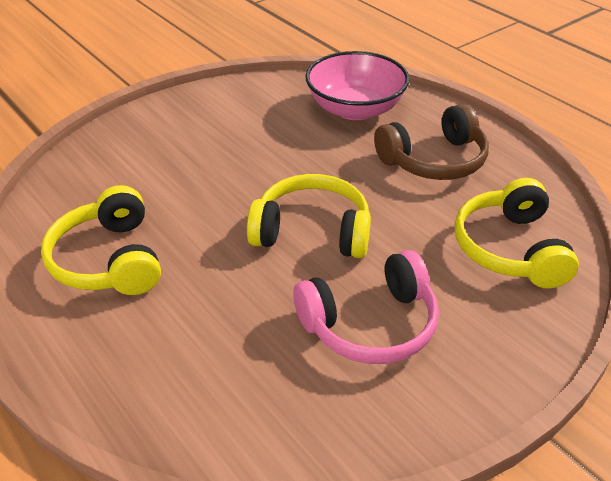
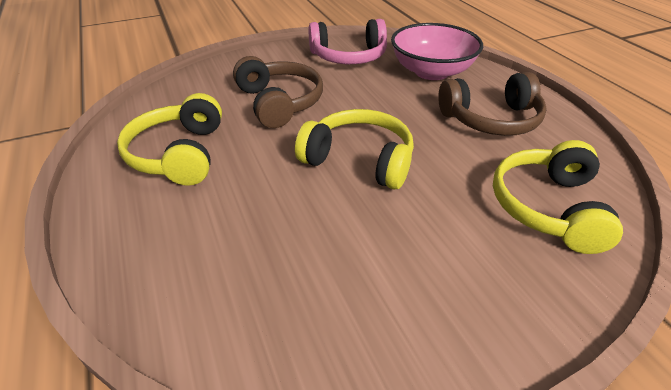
camera: 15 degrees right, 0 degrees up
pink headphones [293,250,439,364] -> pink headphones moved to [309,19,387,64]
none -> brown headphones [233,56,323,128]

